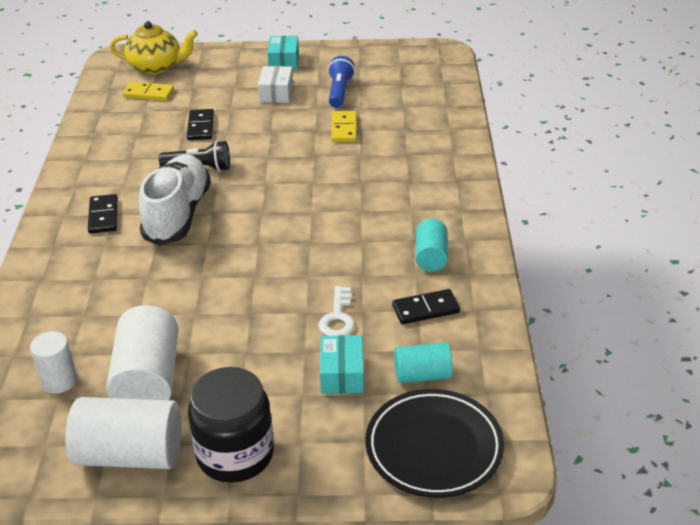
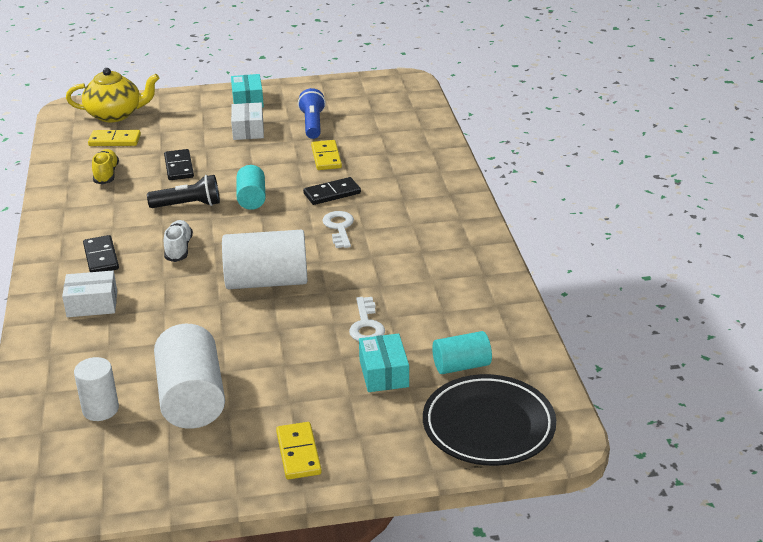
camera: 10 degrees left, 5 degrees down
white cylinder [65,397,182,469] -> white cylinder moved to [222,230,307,289]
white shoe [139,154,211,246] -> white shoe [164,220,193,262], size x0.48
black jar [188,367,274,483] -> yellow domino [276,422,322,480]
black domino [392,289,460,324] -> black domino moved to [303,177,361,205]
turquoise cylinder [416,219,448,271] -> turquoise cylinder moved to [237,165,266,210]
none -> white box [62,271,117,317]
none -> yellow shoe [92,149,119,184]
none -> white key [322,211,354,248]

